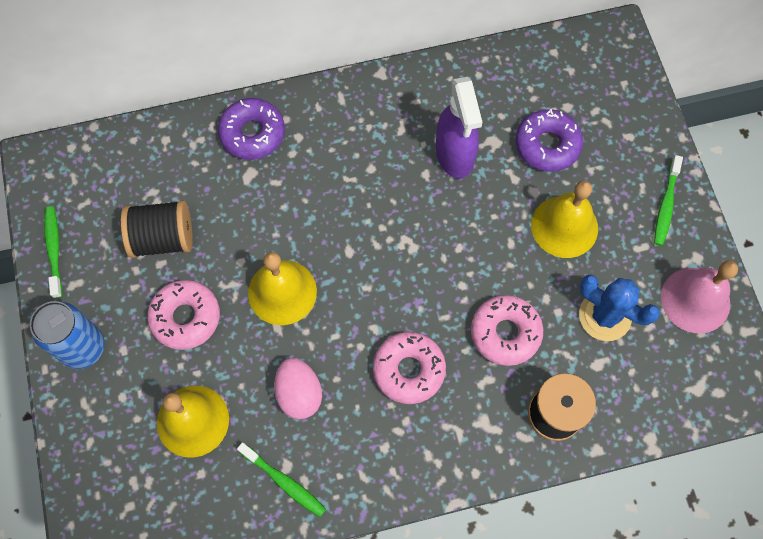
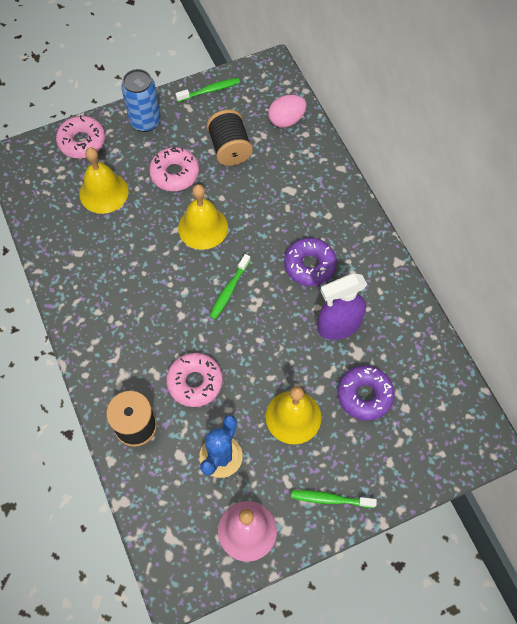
camera: 80 degrees right, 5 degrees down
purple donut [218,98,285,160] -> purple donut moved to [284,238,337,286]
green toothbrush [237,442,326,517] -> green toothbrush moved to [209,254,251,319]
pink egg [274,358,322,419] -> pink egg moved to [268,95,306,128]
pink donut [373,332,446,404] -> pink donut moved to [56,115,105,158]

